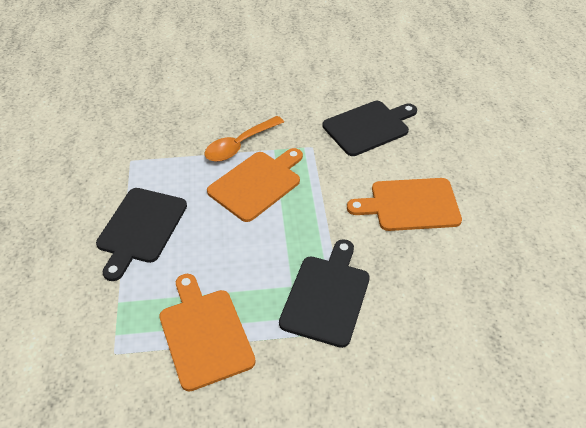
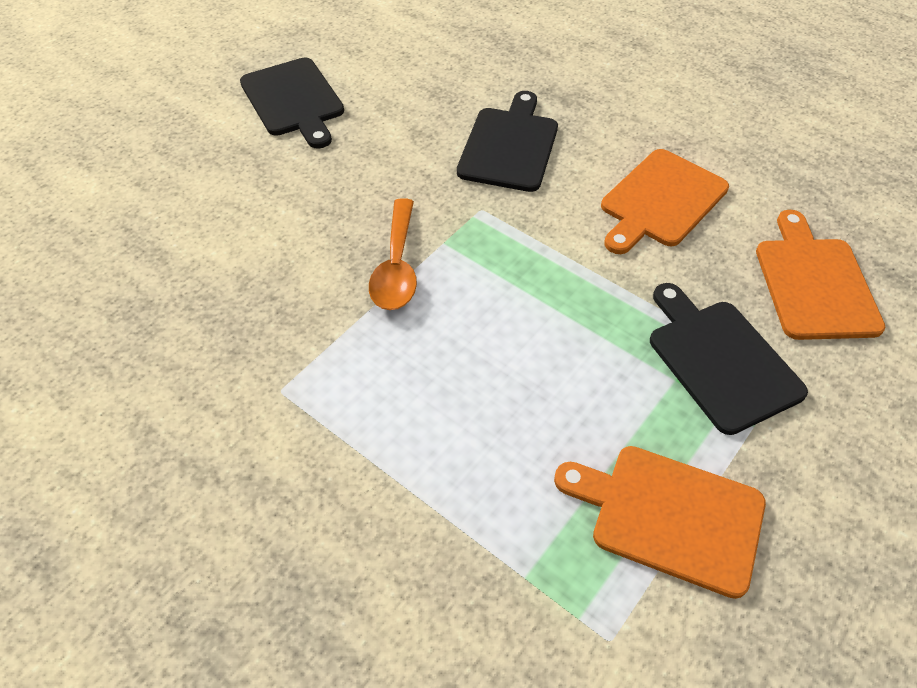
camera: 45 degrees left, 5 degrees up
black cutting board [96,188,187,281] -> black cutting board moved to [240,58,344,149]
orange cutting board [207,148,303,222] -> orange cutting board moved to [756,210,886,340]

